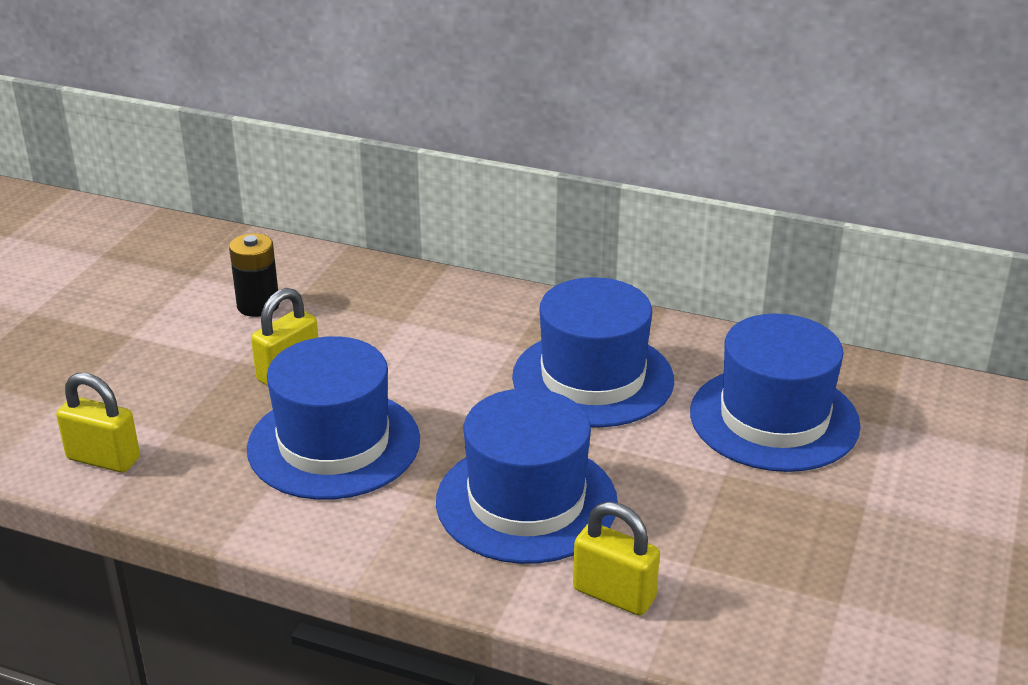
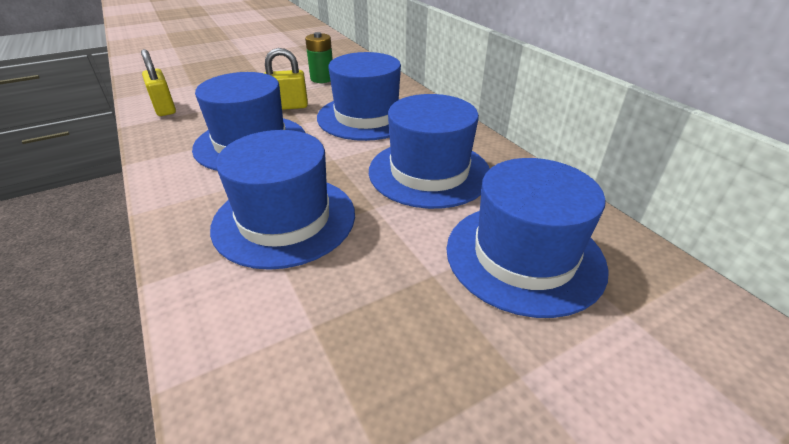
camera: 40 degrees right, 5 degrees up
black battery [229,233,280,317] -> green battery [305,32,333,83]
yellow padlock [573,502,660,616] -> none
none -> blue hat [317,52,401,141]

